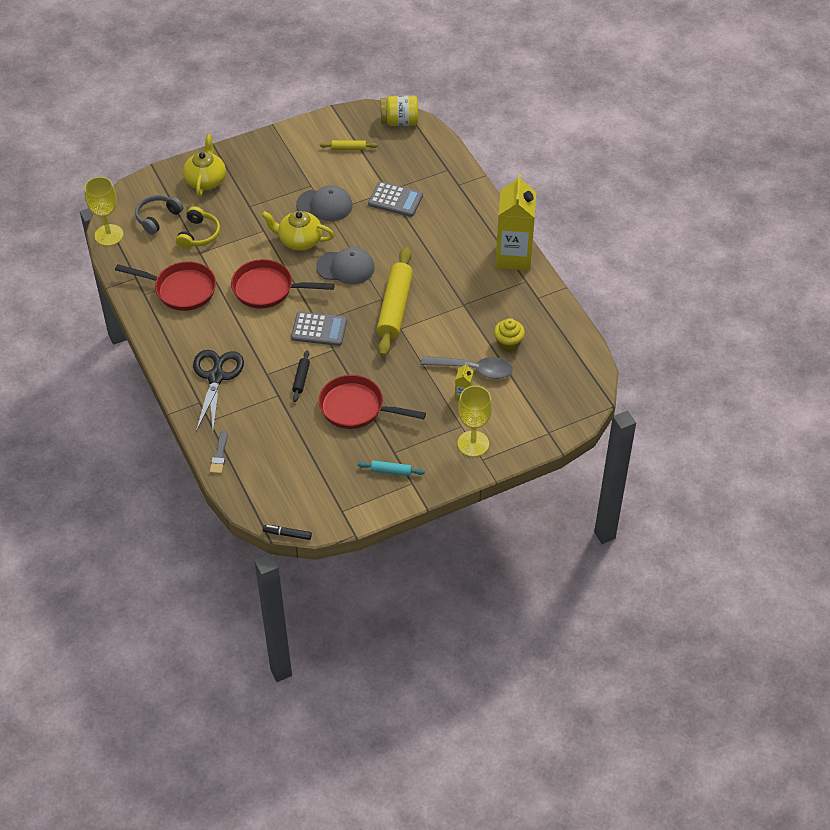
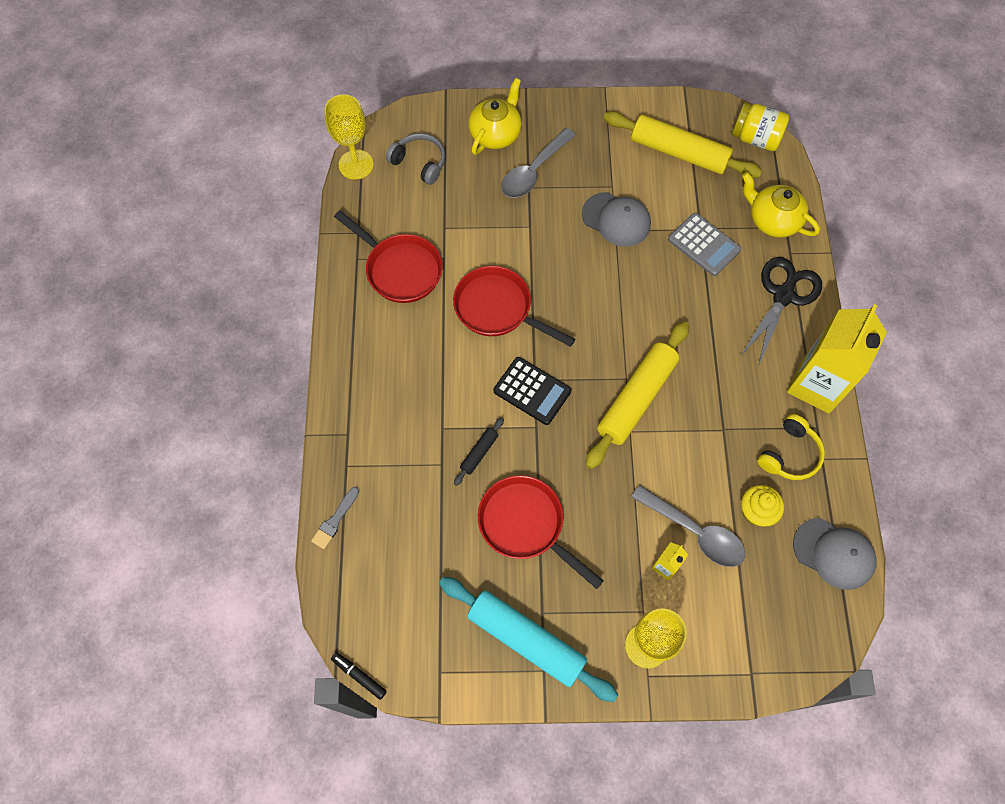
camera: 25 degrees right, 15 degrees up
grey headphones [135,195,184,235] -> grey headphones turned 60 degrees clockwise [386,133,445,185]
yellow headphones [176,206,220,249] -> yellow headphones moved to [757,414,825,480]
black scissors [193,350,244,431] -> black scissors moved to [740,257,822,367]
yellow teapot [262,211,334,251] -> yellow teapot moved to [742,172,820,238]
grey calculator [291,311,347,346] -> black calculator [494,357,571,425]
grey cap [316,247,375,284] -> grey cap moved to [793,518,877,590]
yellow rolling pin [320,140,378,150] -> yellow rolling pin [604,111,762,178], size x2.26
turquoise rolling pin [358,461,425,476] -> turquoise rolling pin [439,577,618,702], size x2.26
none -> grey spoon [501,128,576,198]

